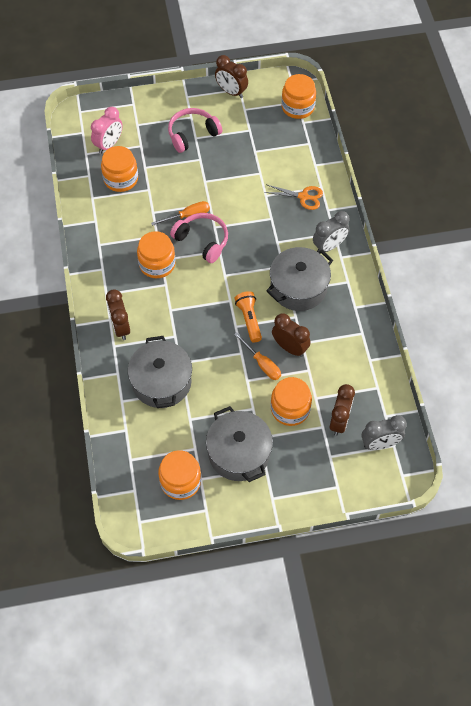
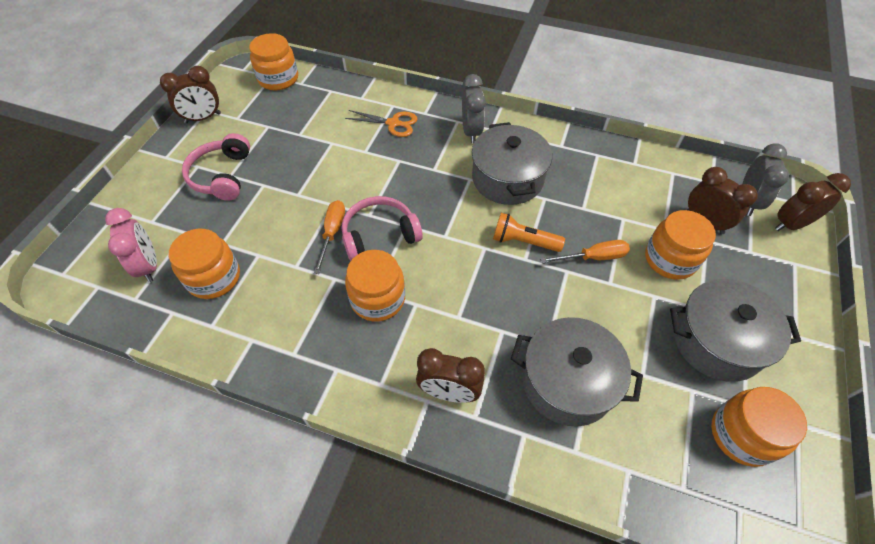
camera: 60 degrees left, 5 degrees down
orange scissors [264,185,323,210] -> orange scissors turned 60 degrees clockwise [345,110,417,137]
brown clock [272,313,311,357] -> brown clock moved to [775,173,851,231]

